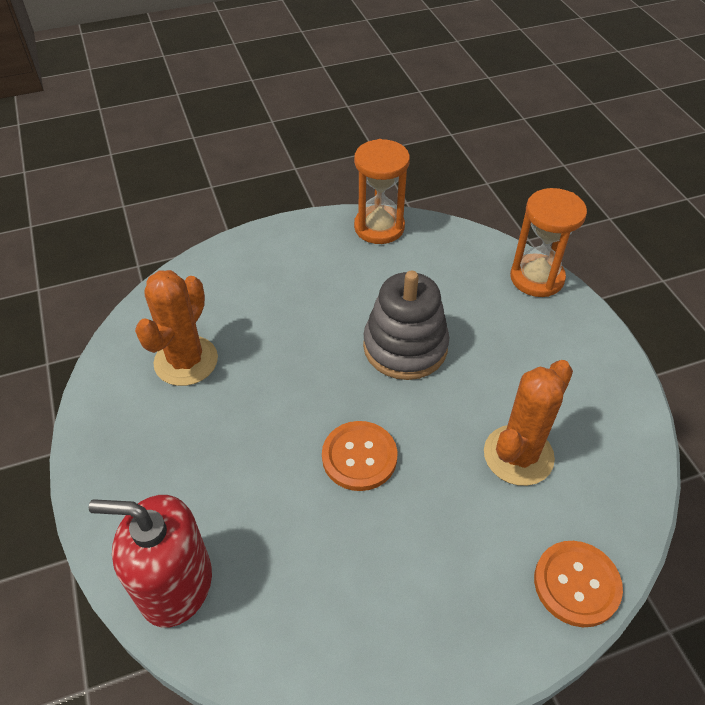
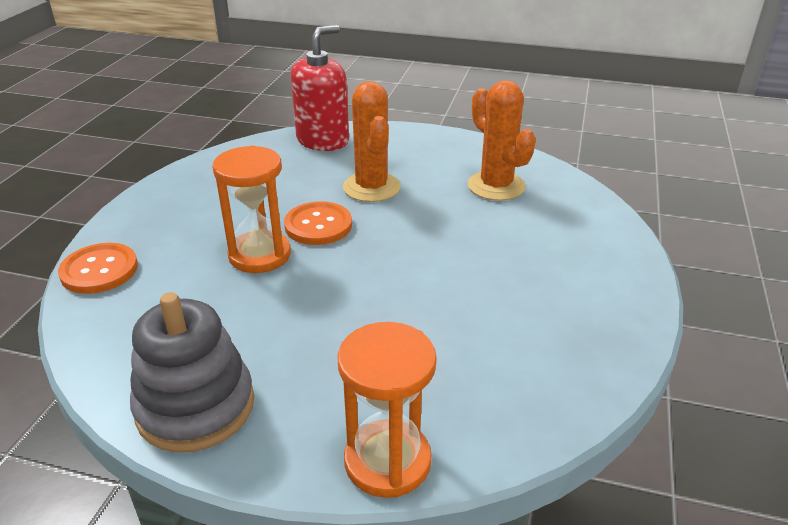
camera: 125 degrees right, 15 degrees down
orange hourglass [354,139,410,244] -> orange hourglass moved to [212,145,291,273]
grey stacking toy [363,271,449,380] -> grey stacking toy moved to [130,292,254,453]
orange cactus [484,360,573,486] -> orange cactus moved to [343,81,401,202]

